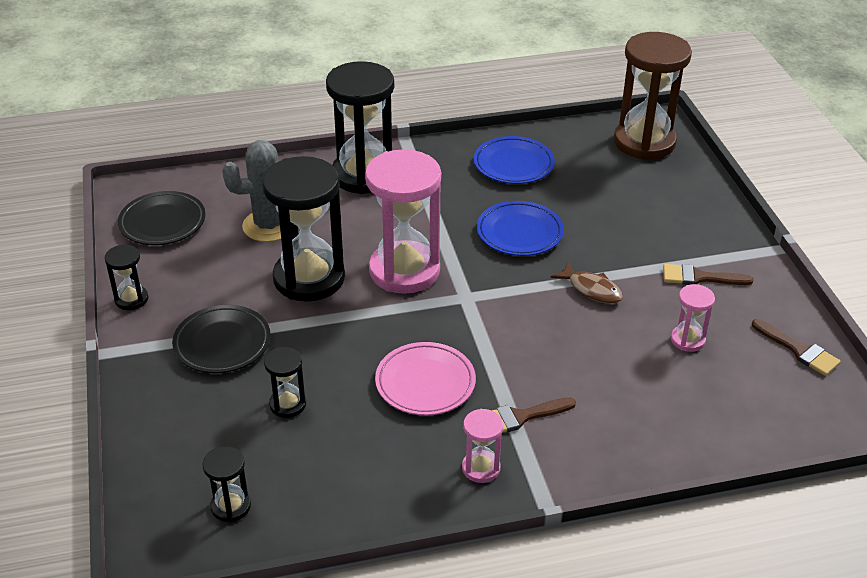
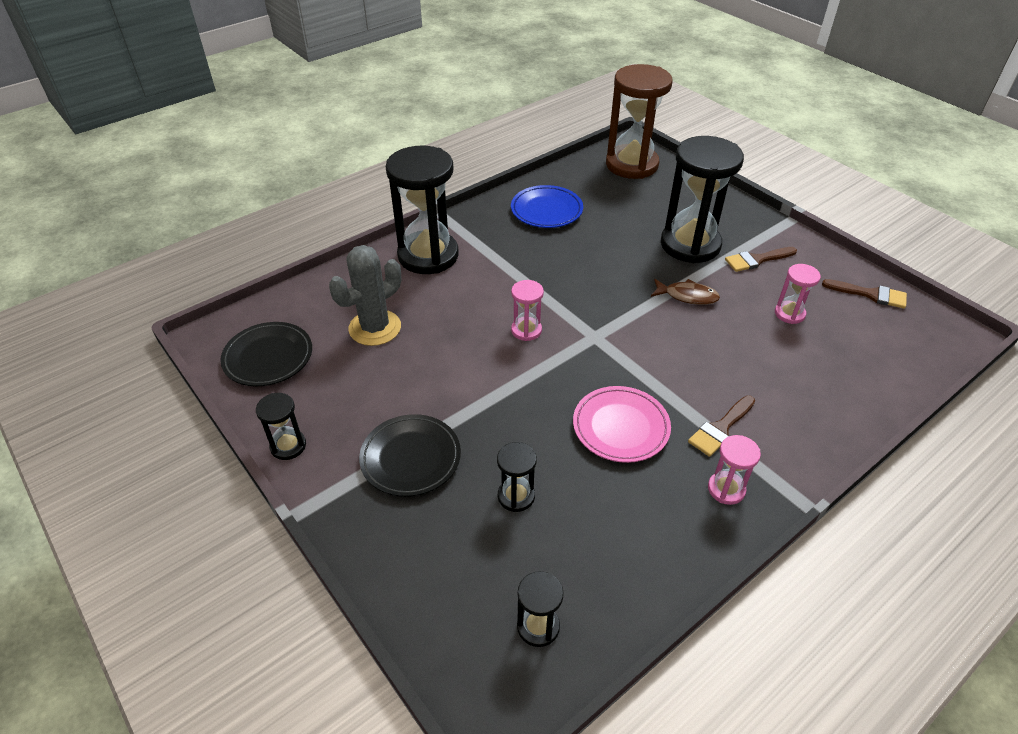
camera: 25 degrees left, 5 degrees up
black hourglass [262,156,345,302] -> black hourglass moved to [661,136,744,263]
pink hourglass [365,149,441,294] -> pink hourglass [511,280,544,341], size x0.46
blue plate [477,201,564,256] -> none

